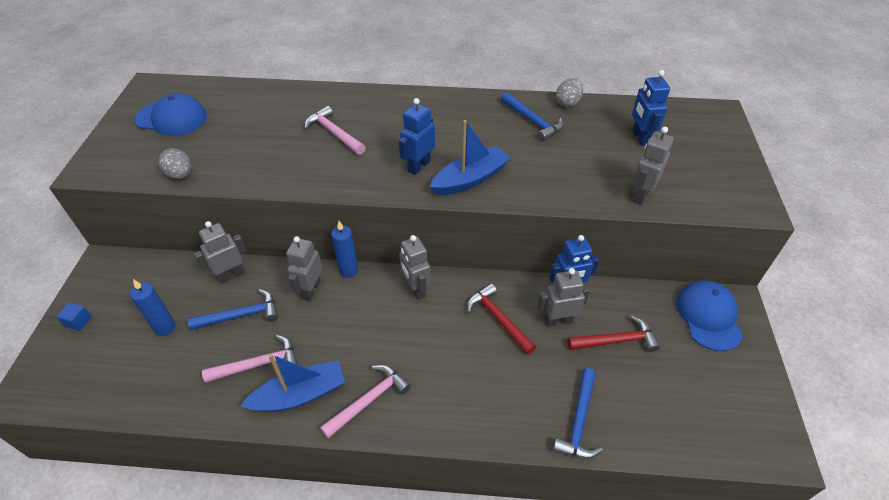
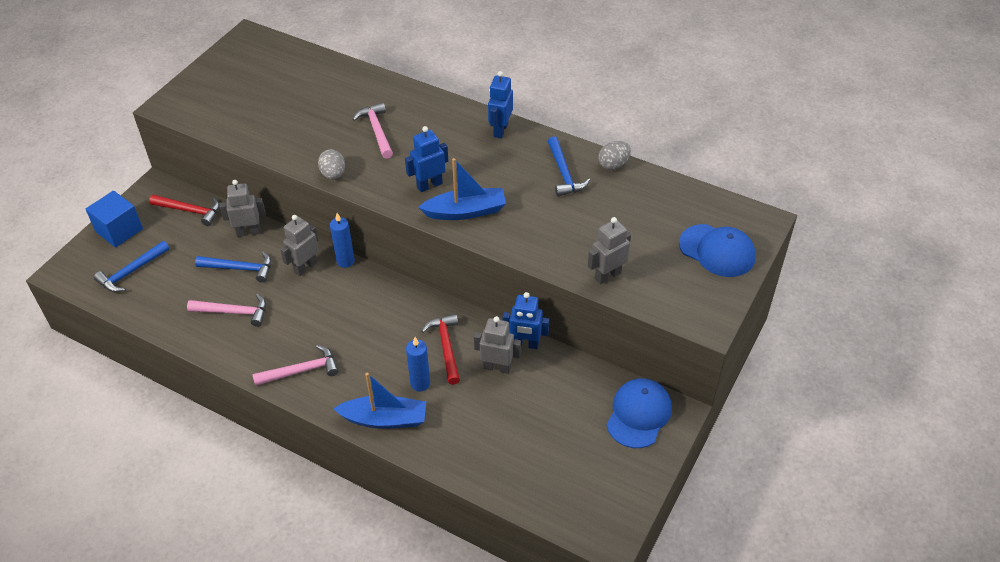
camera: 25 degrees right, 0 degrees up
blue cube [56,302,92,331] -> blue cube [86,191,143,247], size x2.15
blue candle [130,279,176,336] -> blue candle moved to [406,337,430,391]
blue cap [135,93,207,136] -> blue cap moved to [679,224,756,277]
grey egg [158,148,191,179] -> grey egg moved to [318,149,345,179]
blue boat [240,354,345,412] -> blue boat moved to [333,373,426,429]
grey robot [399,235,431,300] -> none
blue hammer [553,368,603,459] -> blue hammer moved to [94,241,170,292]
red hammer [568,315,660,352] -> red hammer moved to [149,195,219,226]
blue robot [632,70,670,146] -> blue robot moved to [488,71,513,138]

